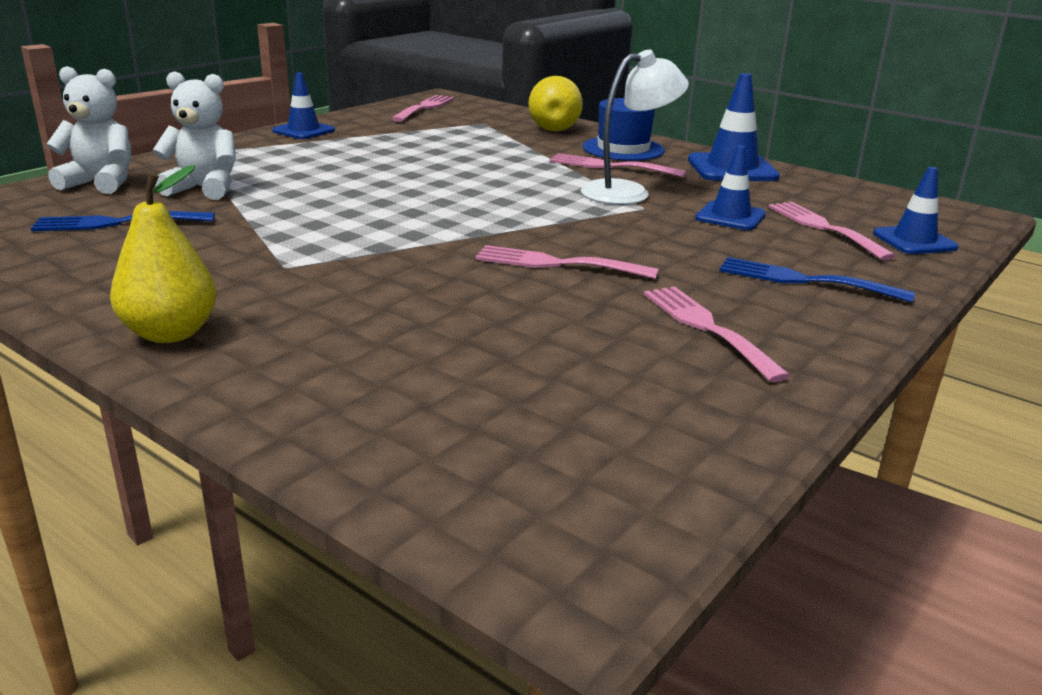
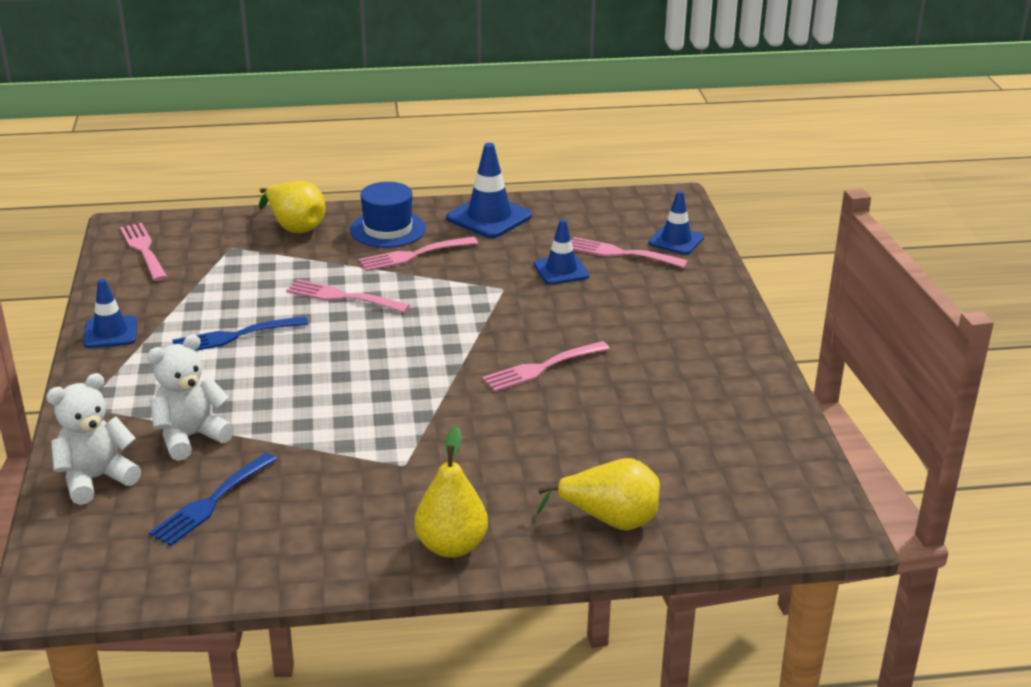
camera: 45 degrees left, 5 degrees up
white lamp [581,50,689,205] -> none
pink fork [644,286,791,382] -> pink fork moved to [286,279,410,313]
blue fork [720,257,915,303] -> blue fork moved to [172,316,308,351]
none -> yellow pear [536,458,660,531]

